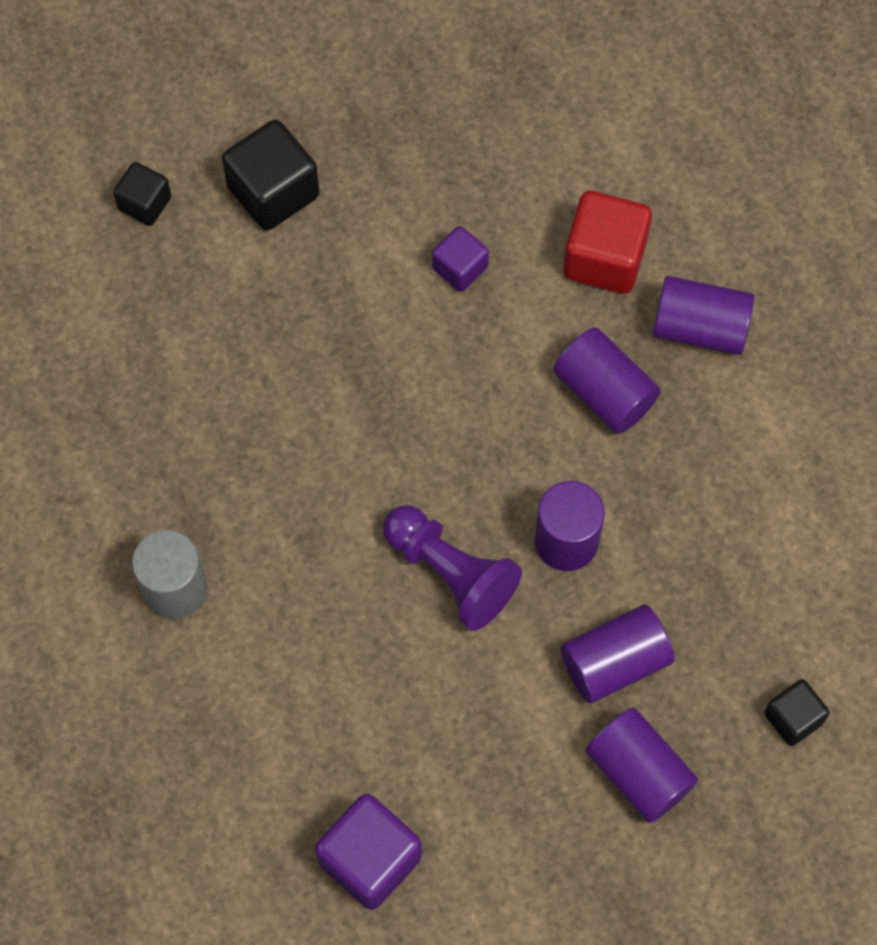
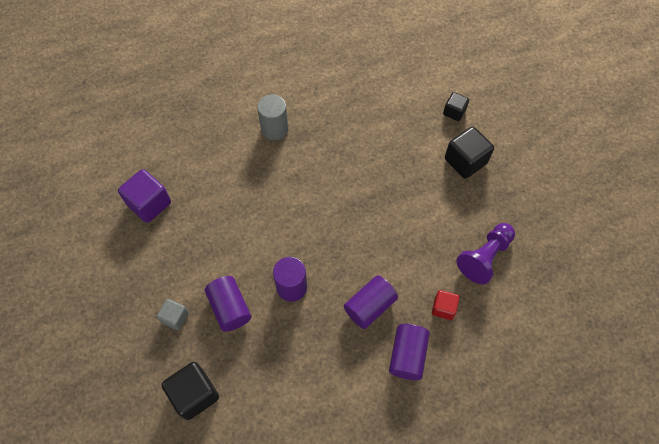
camera: 90 degrees right, 5 degrees down
purple pawn [383,505,522,631] -> purple pawn moved to [457,223,515,284]
purple cube [432,226,489,292] -> none
red cube [563,191,652,294] -> red cube [432,290,460,320], size x0.59
purple cylinder [585,707,698,823] -> grey cube [157,299,189,330]
black cube [765,679,830,746] -> black cube [162,362,219,420], size x1.69

